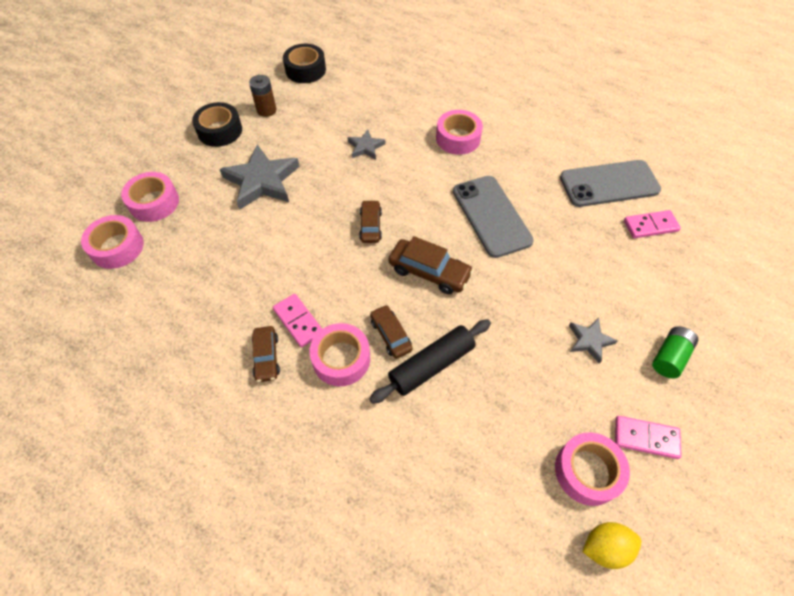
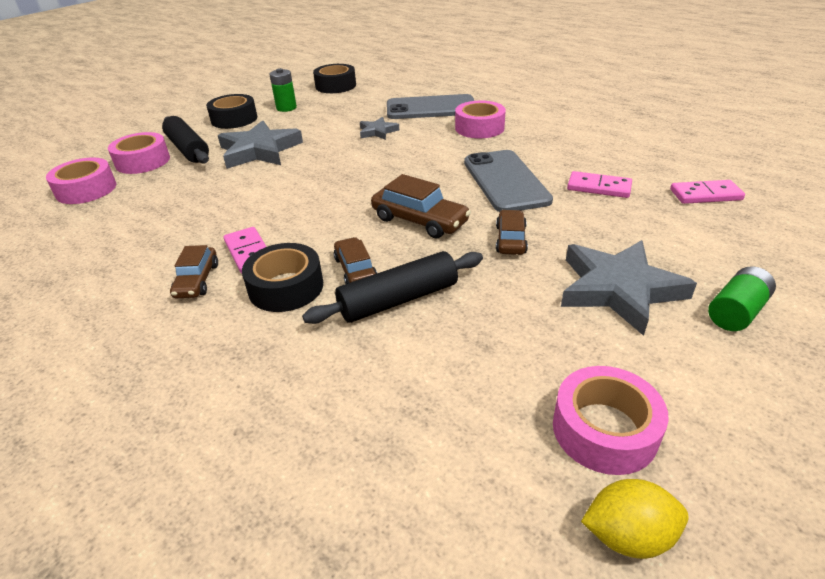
camera: 10 degrees right, 20 degrees down
brown battery [249,75,276,117] -> green battery [269,68,297,112]
pink tape [309,323,370,386] -> black tape [242,243,323,312]
brown car [359,200,382,243] -> brown car moved to [496,210,528,255]
grey phone [560,160,661,207] -> grey phone moved to [387,94,474,119]
grey star [569,318,618,364] -> grey star [561,240,697,336], size x1.94
pink domino [615,416,682,459] -> pink domino moved to [567,171,632,198]
none -> black rolling pin [162,116,209,164]

